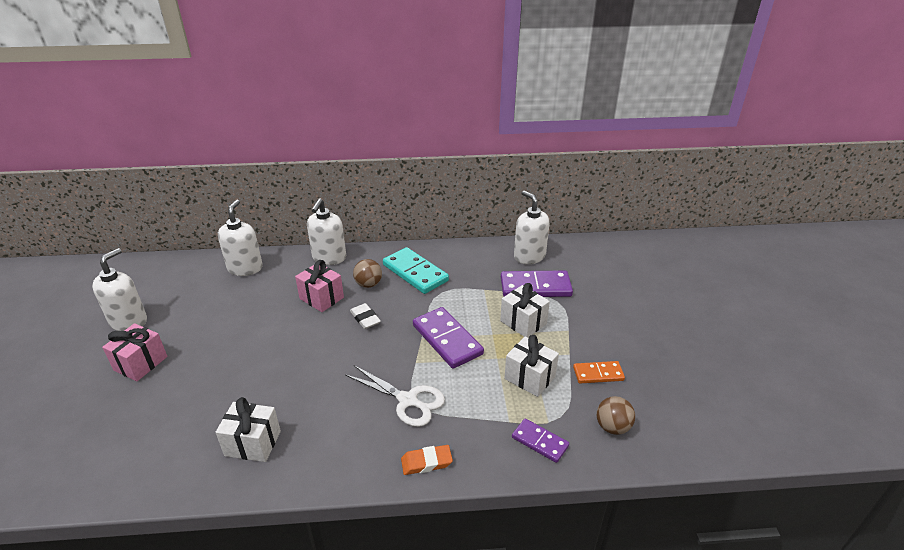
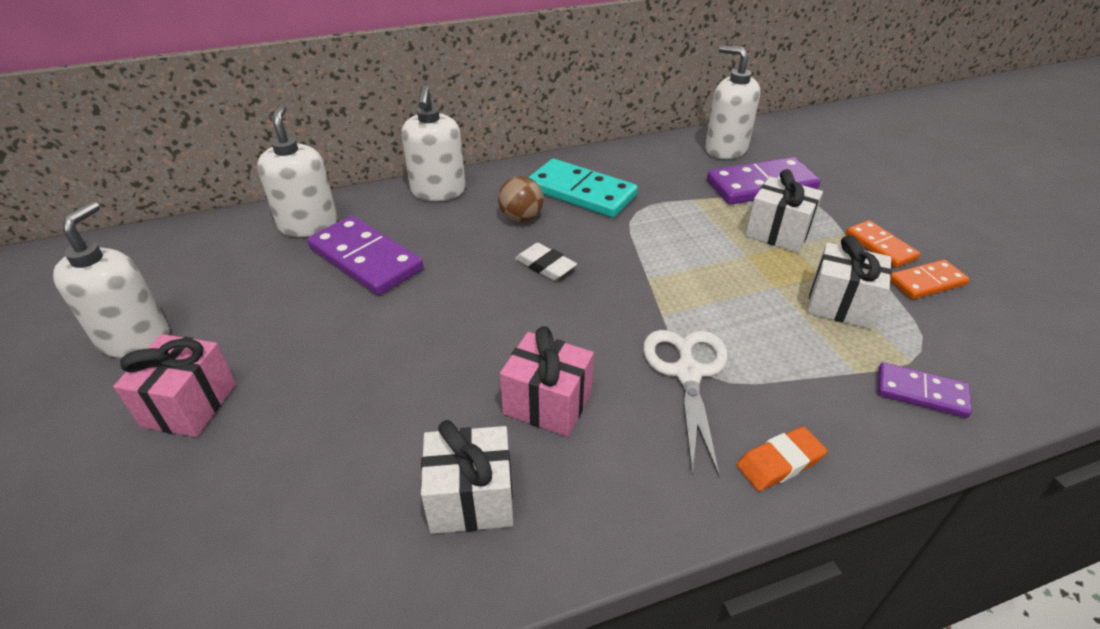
camera: 15 degrees left, 5 degrees up
pink gift [295,260,344,312] -> pink gift moved to [500,326,594,437]
white scissors [346,365,445,427] -> white scissors turned 105 degrees counterclockwise [643,330,728,478]
purple domino [413,307,484,369] -> purple domino moved to [307,216,423,296]
brown ball [597,396,635,435] -> none
none -> orange domino [846,220,920,268]

